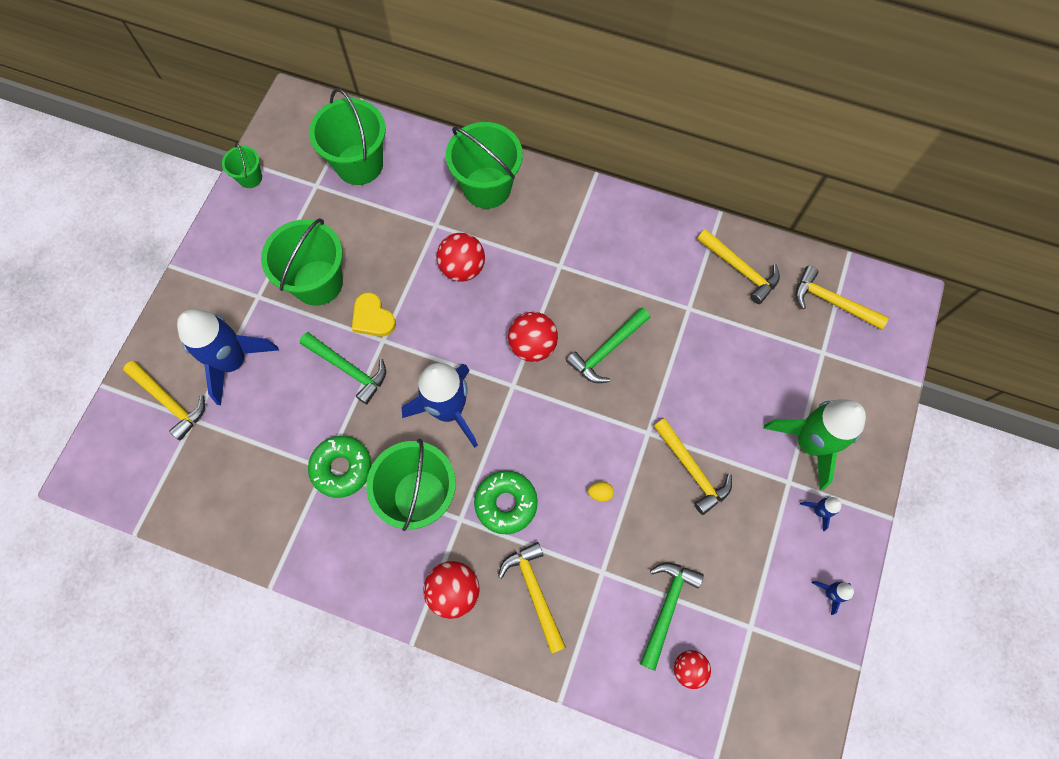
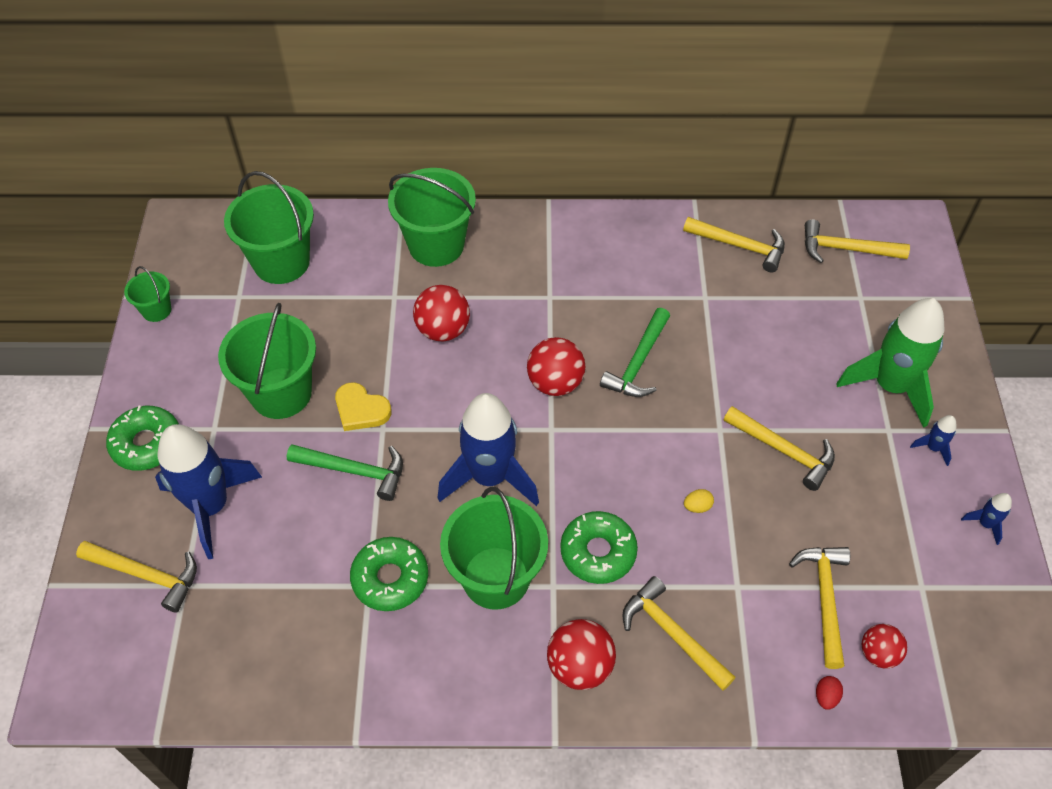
camera: 20 degrees left, 15 degrees down
green hammer [640,563,704,671] -> yellow hammer [789,547,850,669]
none -> green donut [106,405,179,471]
none -> red egg [816,676,843,710]

